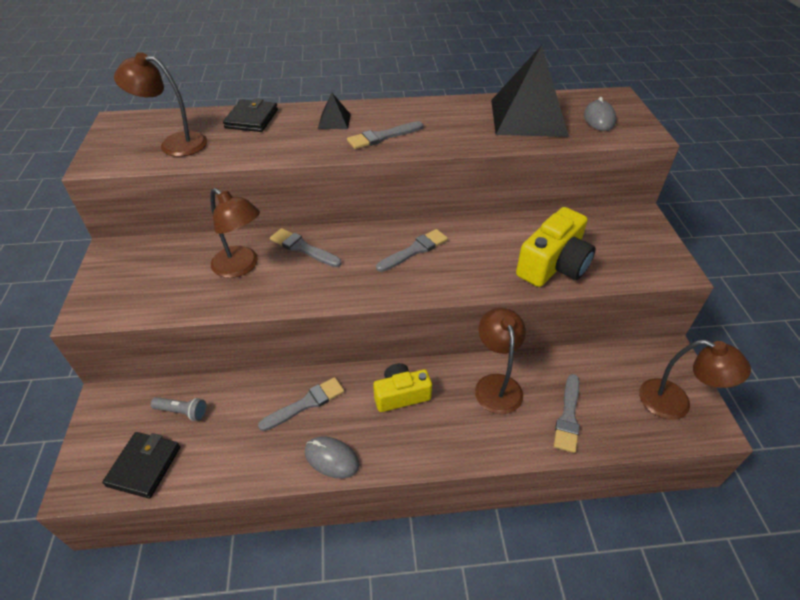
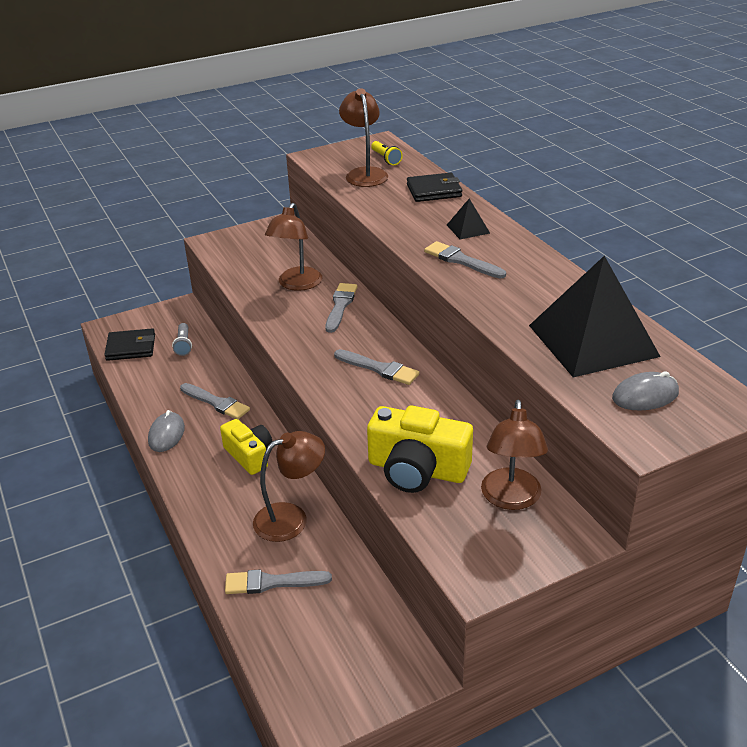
camera: 70 degrees right, 10 degrees down
brown lamp [639,340,751,420] -> brown lamp moved to [481,400,548,510]
none -> yellow flashlight [371,141,403,165]

